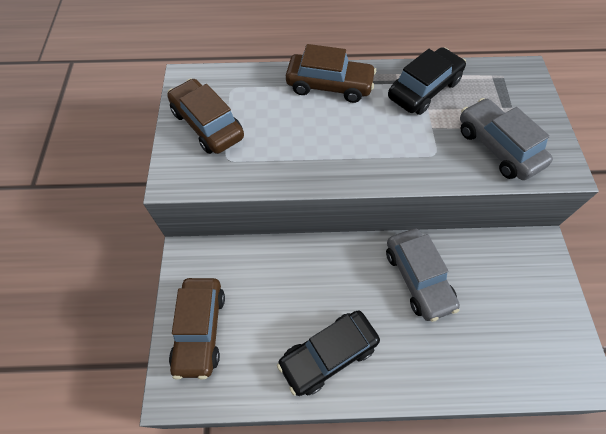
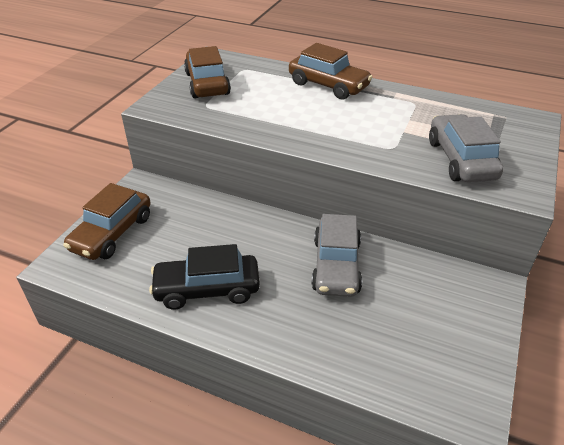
camera: 25 degrees right, 20 degrees down
black car [388,47,466,115] -> none

